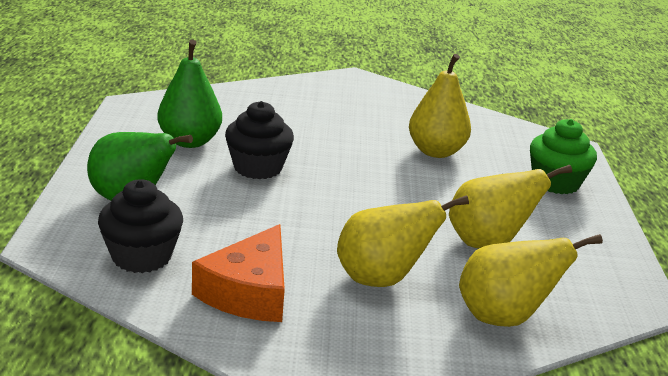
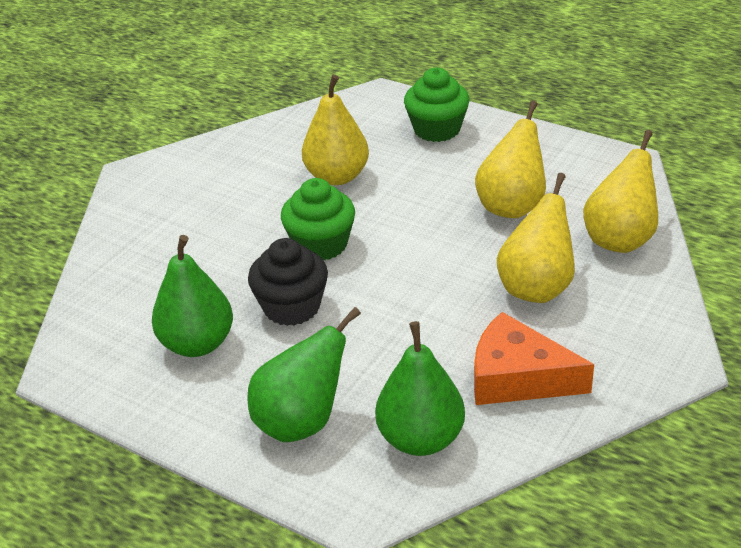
camera: 55 degrees left, 10 degrees up
black cupcake [98,179,183,273] -> green pear [375,321,465,456]
orange cheese [192,224,285,322] -> orange cheese turned 150 degrees clockwise [474,312,594,405]
none -> green cupcake [281,178,355,261]

